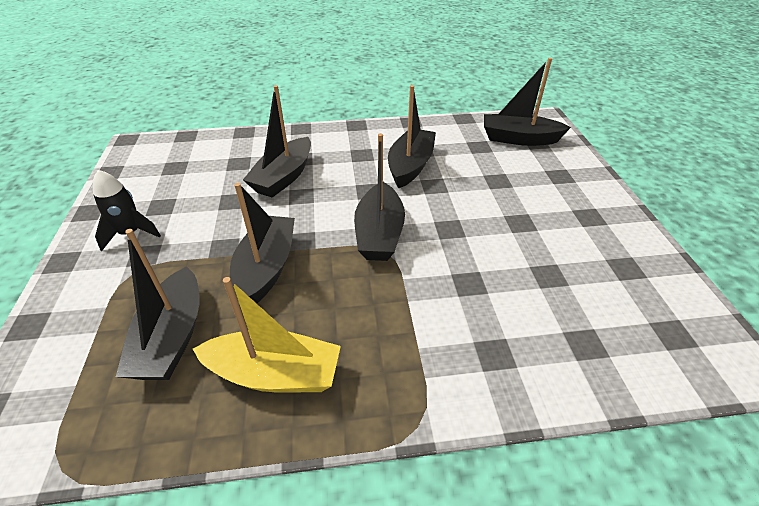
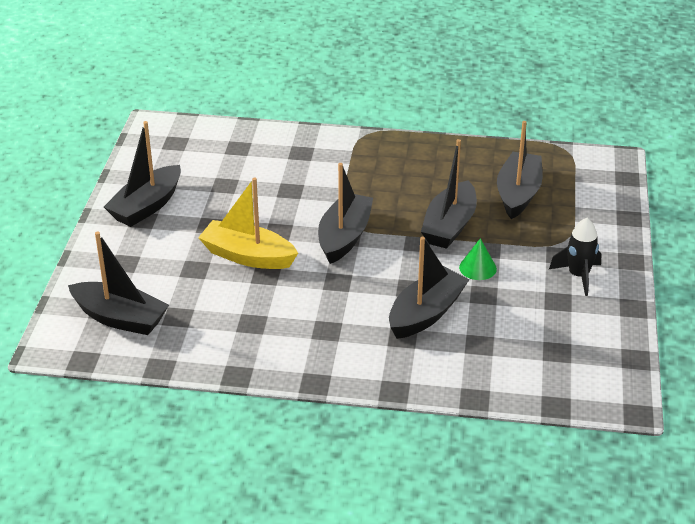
camera: 165 degrees left, 5 degrees down
yellow boat [193,277,341,393] -> yellow boat moved to [198,177,298,269]
black boat [388,85,436,189] -> black boat moved to [104,121,181,227]
none -> green cone [459,238,497,280]

